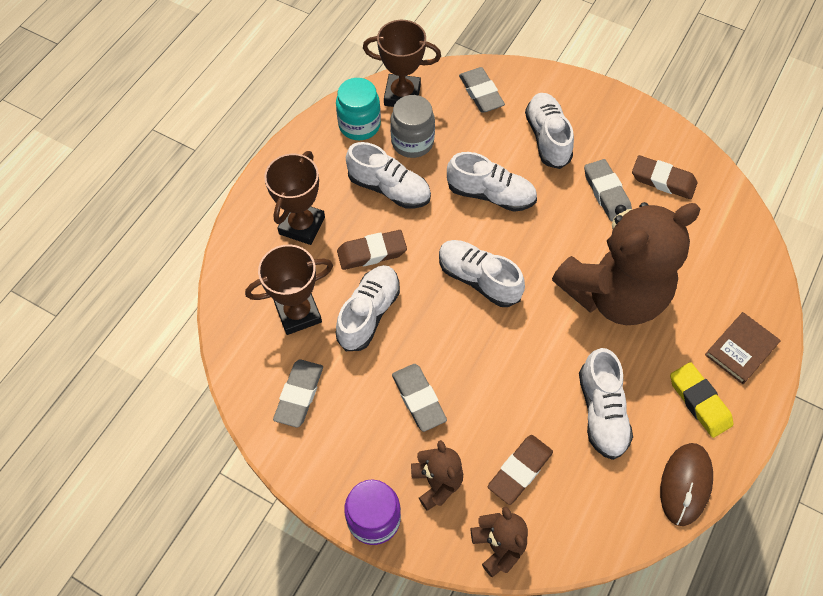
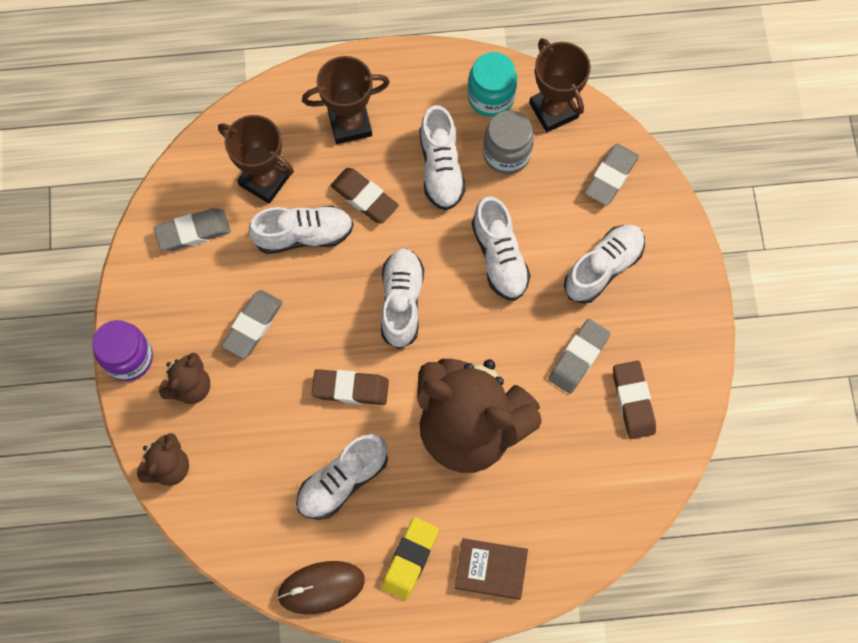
camera: 55 degrees right, 10 degrees up
brown eraser [488,435,553,505] -> brown eraser moved to [312,369,389,405]

